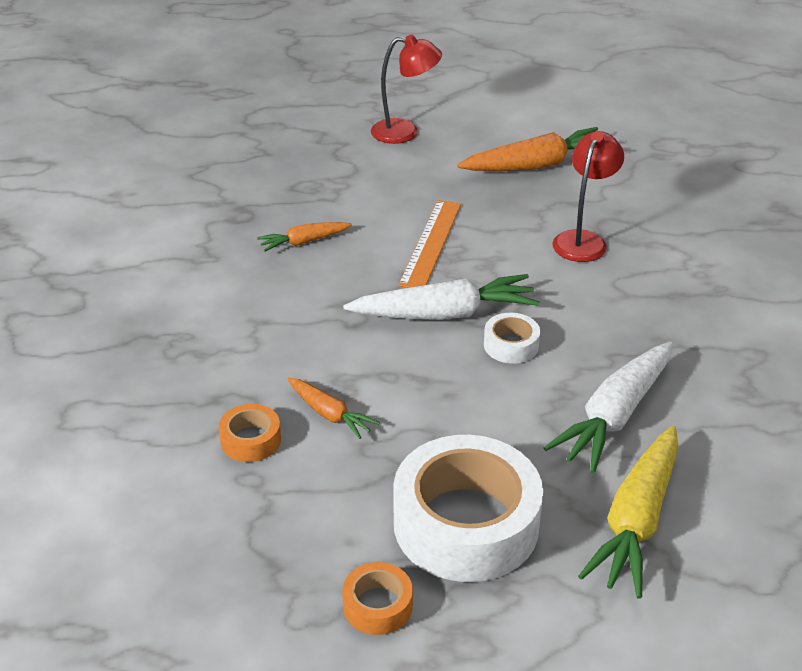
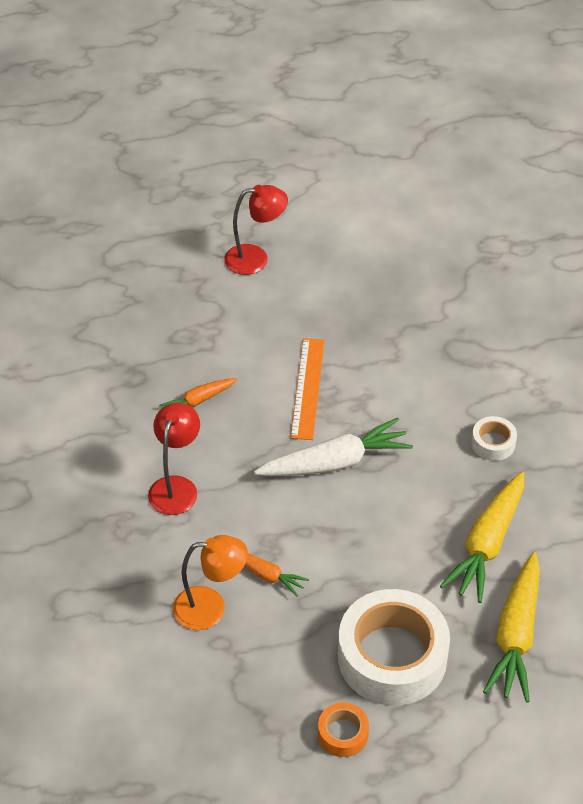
camera: 10 degrees left, 10 degrees up
orange tape [218,404,281,462] -> orange lamp [173,535,248,630]
orange carrot [457,127,598,171] -> none
white tape [484,313,540,364] -> white tape moved to [471,416,517,461]
white carrot [543,342,673,473] -> yellow carrot [440,472,524,603]
red lamp [552,131,624,262] -> red lamp moved to [148,402,200,515]

